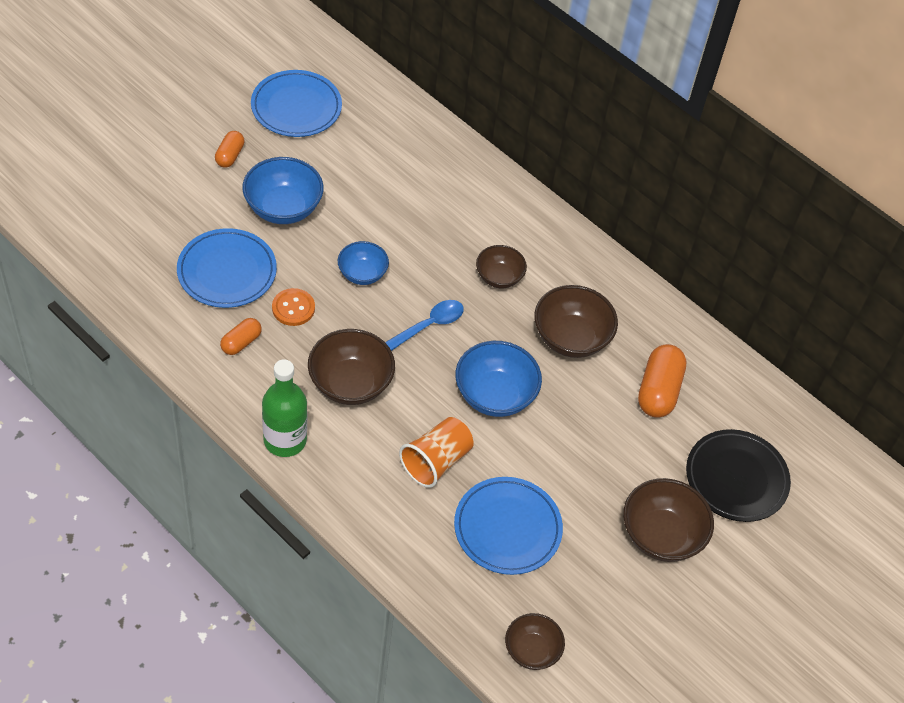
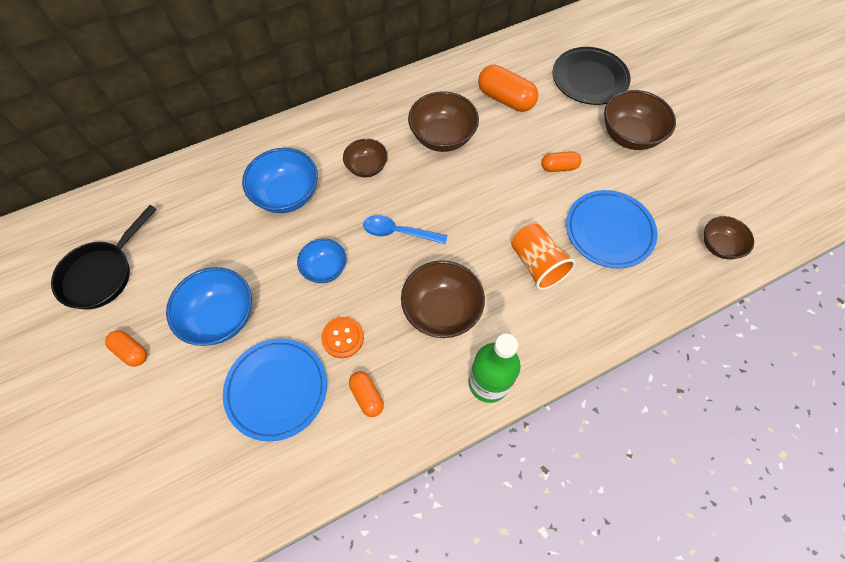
camera: 65 degrees left, 10 degrees up
blue plate [251,70,342,137] -> black pan [51,205,157,310]
blue spoon [385,300,464,351] -> blue spoon turned 60 degrees counterclockwise [363,215,447,244]
blue bowl [455,341,542,417] -> blue bowl moved to [242,148,318,213]
none -> orange capsule [541,151,582,172]

